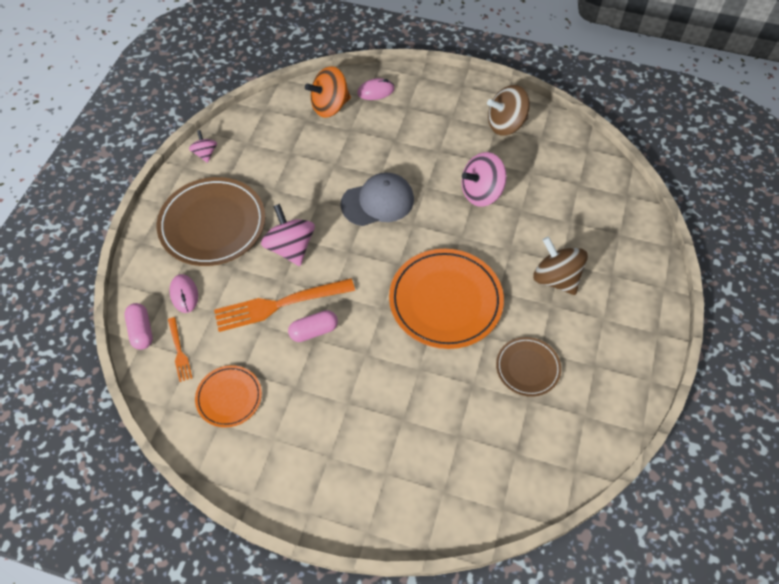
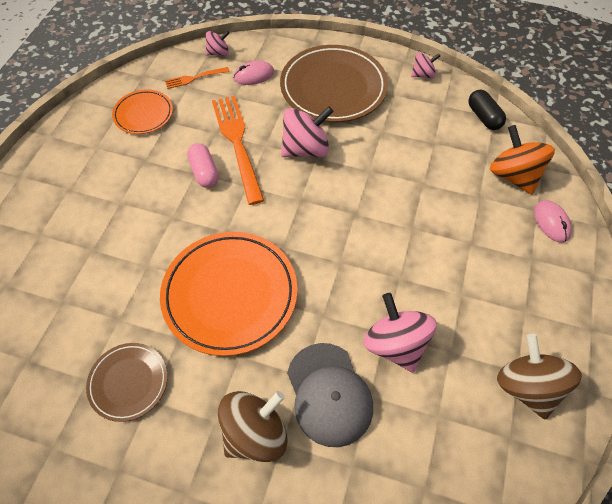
camera: 90 degrees right, 0 degrees up
pink capsule [124,303,153,350] -> pink spinning top [206,31,229,56]
grey cap [340,173,414,226] -> grey cap moved to [287,343,373,447]
none -> black capsule [468,90,506,130]

